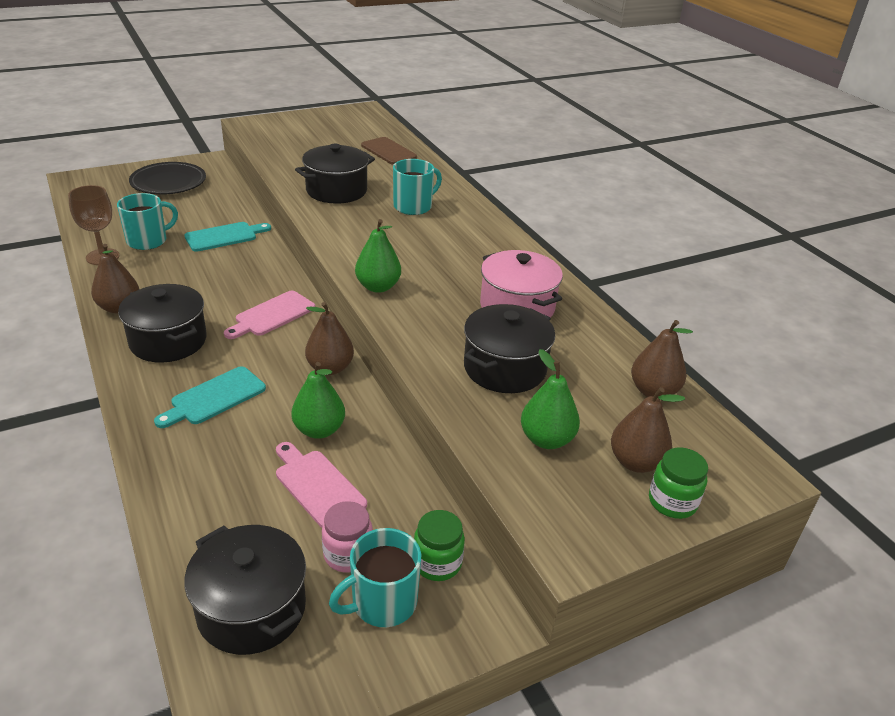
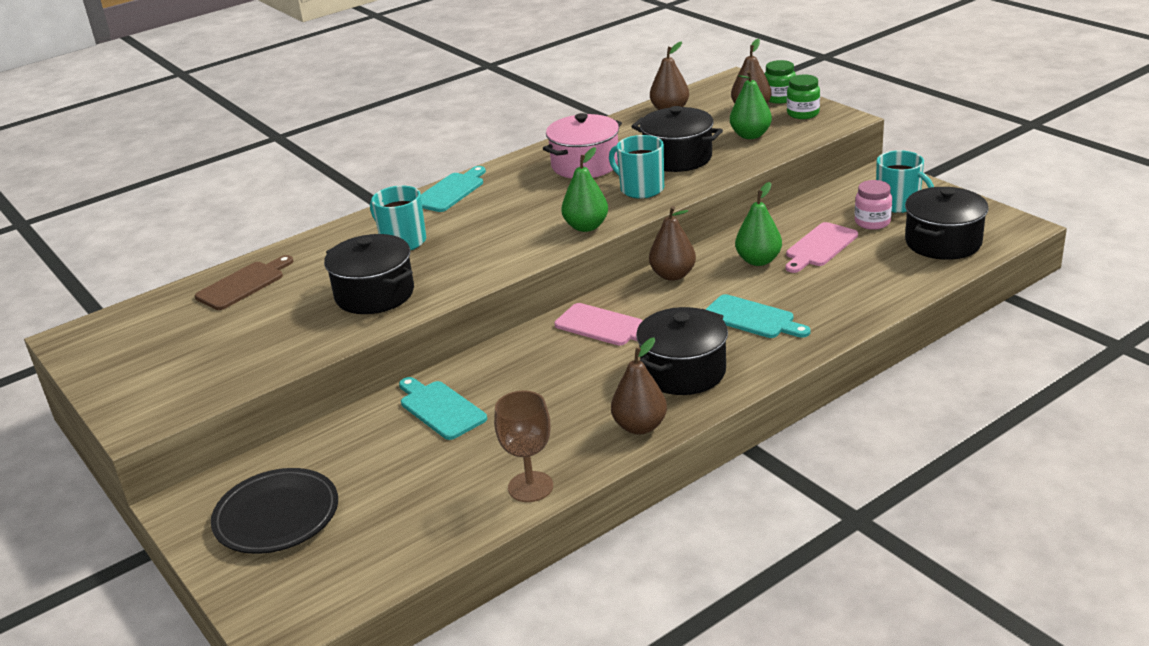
camera: 95 degrees left, 5 degrees down
turquoise mug [117,193,178,250] -> turquoise mug moved to [609,135,664,199]
green jar [414,510,465,581] -> green jar moved to [787,75,820,119]
none -> turquoise cutting board [421,166,486,212]

